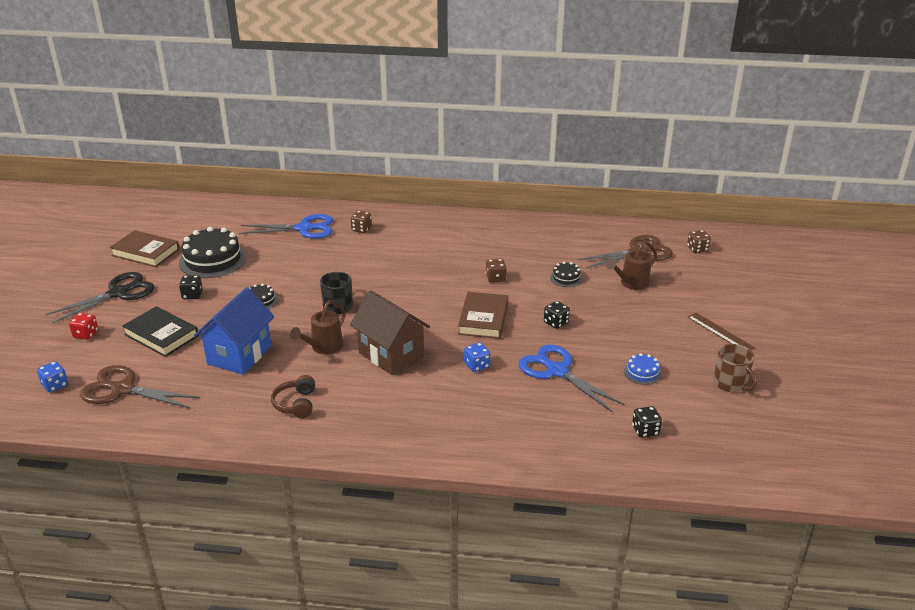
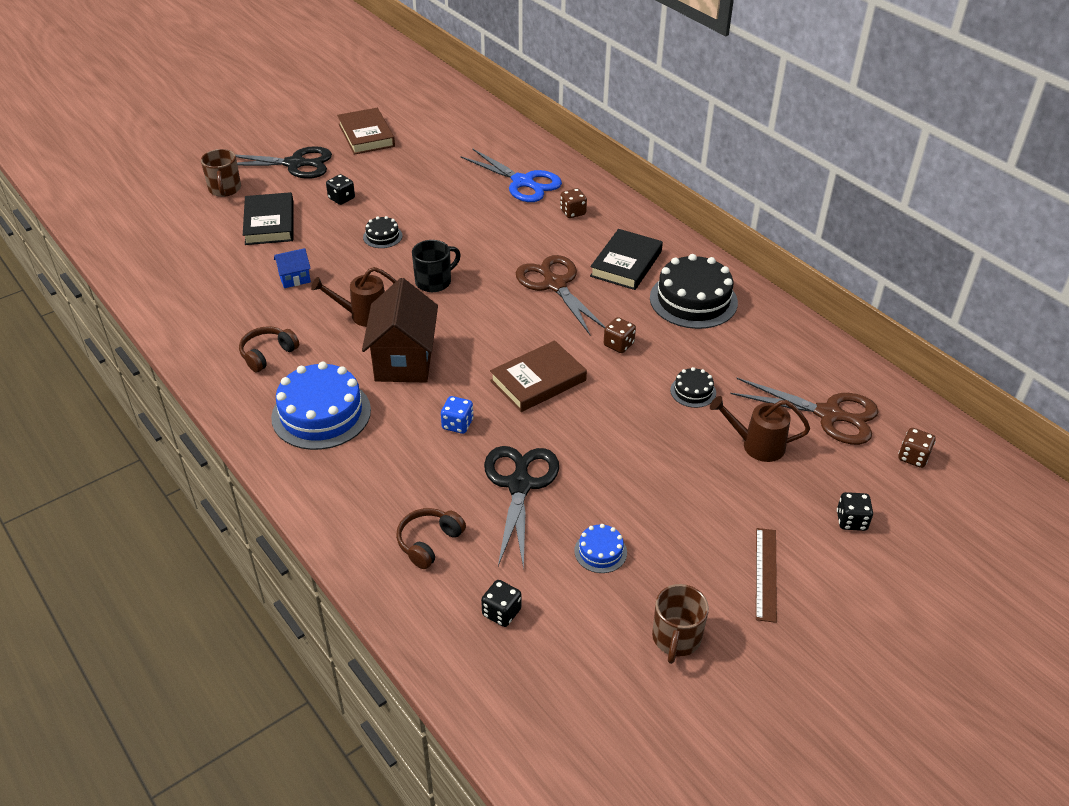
camera: 45 degrees right, 10 degrees up
blue dice [37,361,68,392] -> none
red dice [69,313,98,340] -> brown mug [201,149,241,197]
brown scissors [80,365,200,409] -> brown scissors moved to [516,255,605,336]
black cake [179,227,247,278] -> black cake moved to [650,254,738,329]
blue house [194,287,274,375] -> blue house [274,248,311,288], size x0.47
blue scissors [519,344,625,412] -> black scissors [484,446,559,570]
black dice [544,301,570,329] -> black dice moved to [837,492,873,531]
none -> blue cake [271,362,371,450]
none -> brown headphones [396,508,466,569]
none -> black book [590,229,663,290]

